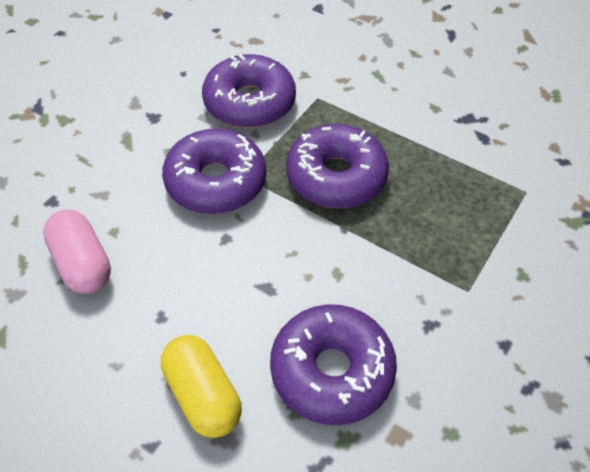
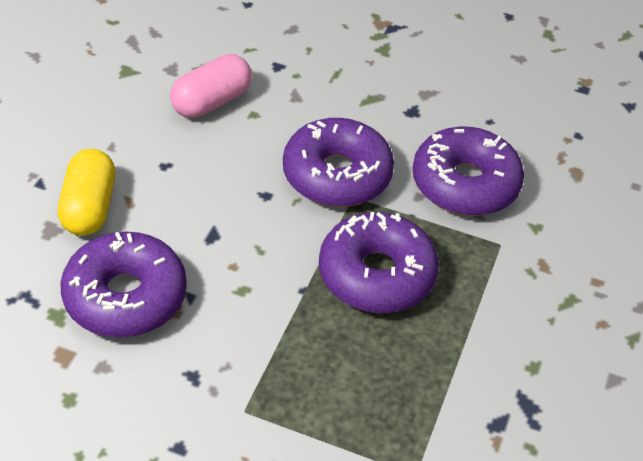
camera: 75 degrees right, 5 degrees down
yellow capsule [161,335,242,438] -> yellow capsule turned 45 degrees counterclockwise [58,149,115,236]

